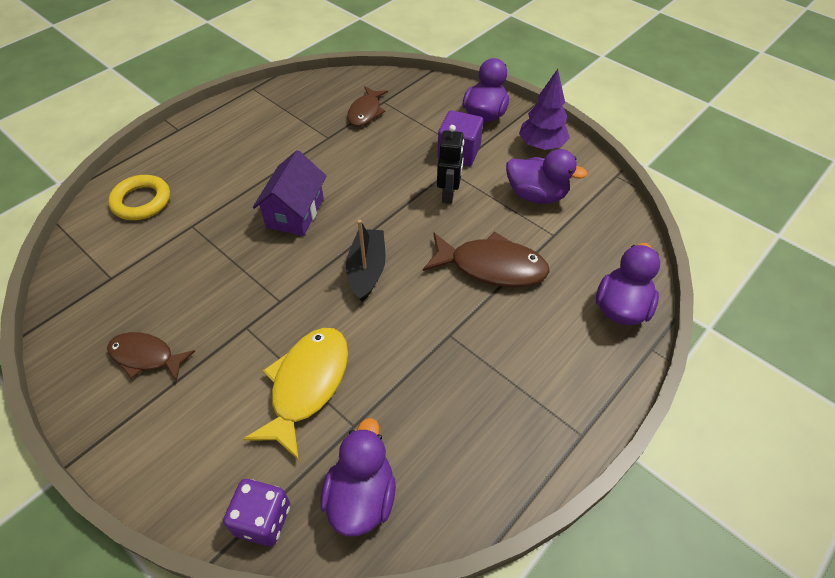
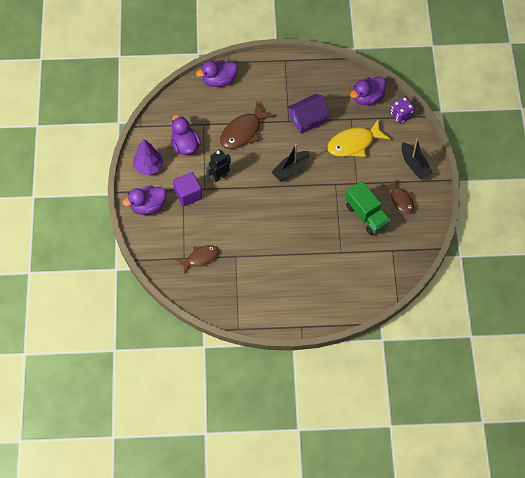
camera: 135 degrees left, 10 degrees up
yellow ring [108,175,170,220] -> none
purple house [253,150,327,236] -> purple house moved to [287,94,330,134]
brown fish [423,231,550,287] -> brown fish turned 105 degrees counterclockwise [220,102,275,149]
none -> green truck [345,181,390,235]
none -> black boat [401,138,433,179]

